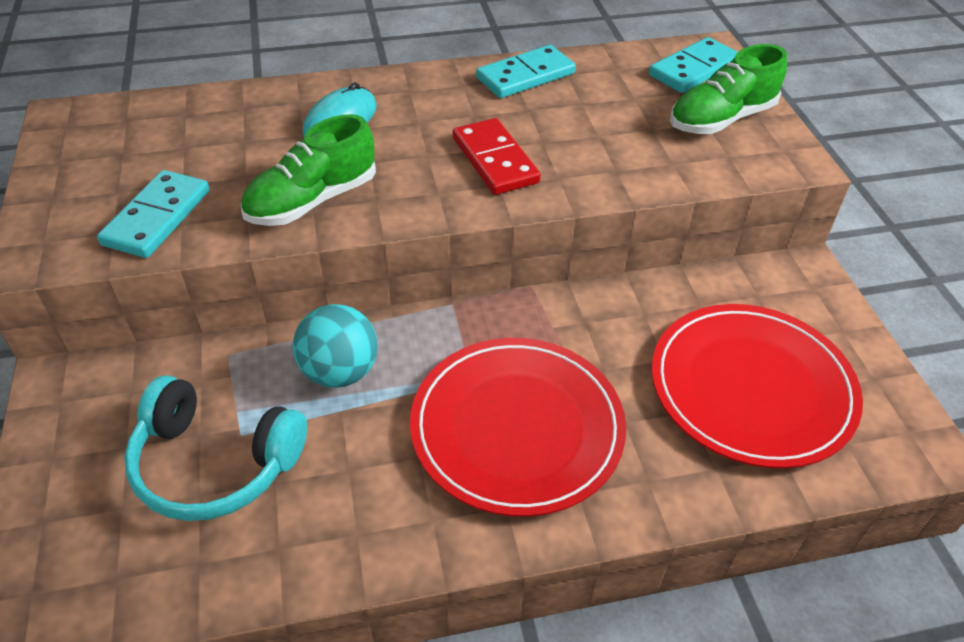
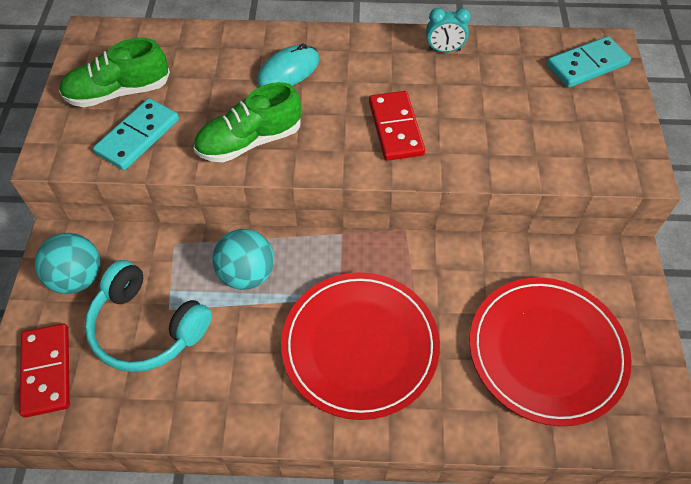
camera: 15 degrees right, 10 degrees up
turquoise domino [476,45,576,98] -> turquoise clock [426,8,471,52]
green shoe [670,44,787,134] -> green shoe moved to [59,38,170,107]
none -> red domino [19,323,70,418]
none -> turquoise ball [35,233,100,294]

